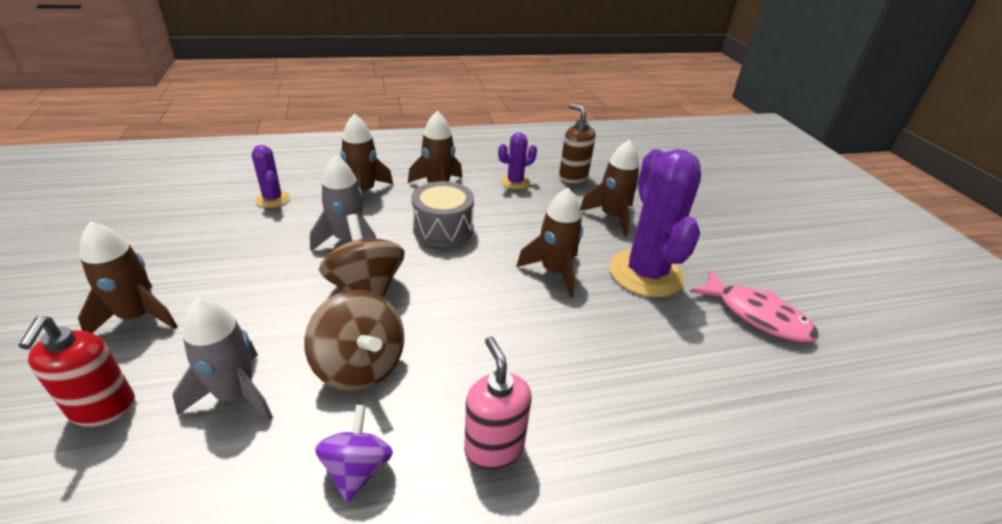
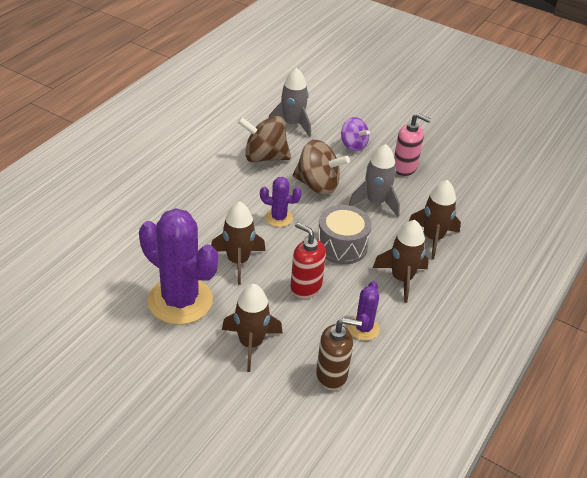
camera: 135 degrees right, 5 degrees up
red soap dispenser [18,316,135,427] -> red soap dispenser moved to [290,222,326,298]
brown rocket [78,221,178,333] -> none
purple cactus [252,145,290,208] -> purple cactus moved to [260,177,302,227]
purple spinning top [315,405,393,502] -> purple spinning top moved to [341,117,370,152]
pink soap dispenser [464,337,531,470] -> pink soap dispenser moved to [394,113,431,176]
pink fish [690,270,819,343] -> none

